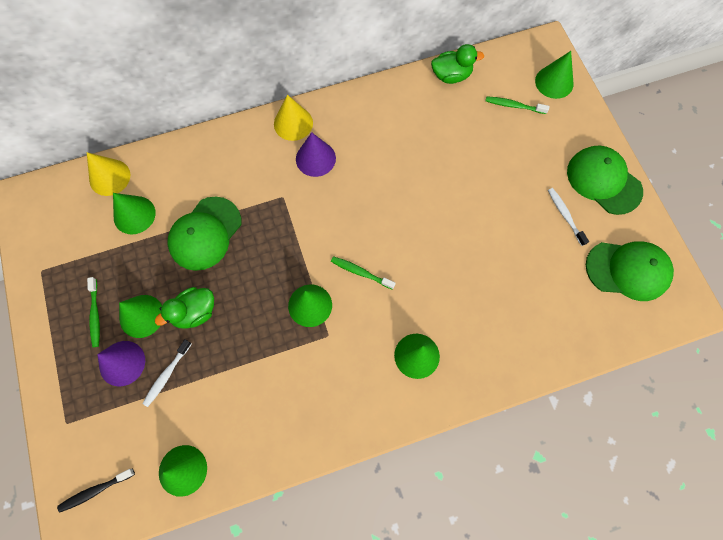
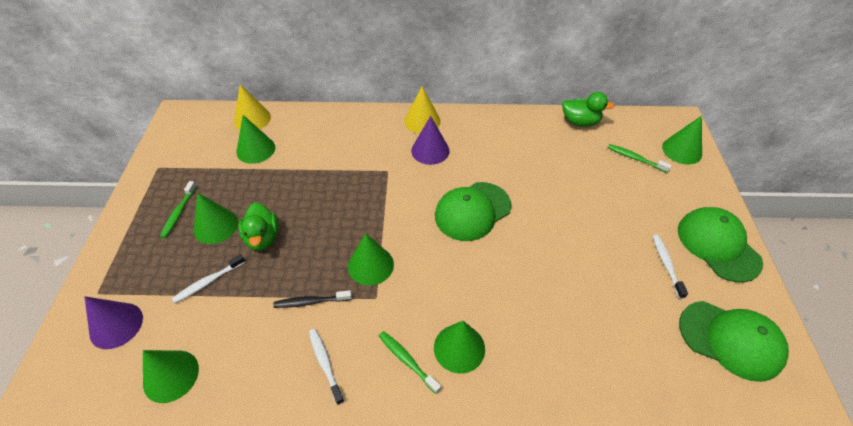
camera: 20 degrees right, 20 degrees down
black toothbrush [57,468,135,512] -> black toothbrush moved to [273,290,352,308]
purple cone [97,341,145,386] -> purple cone moved to [85,296,143,349]
green duck [155,287,214,328] -> green duck turned 90 degrees counterclockwise [238,202,278,250]
green cap [168,197,241,271] -> green cap moved to [435,182,512,241]
green toothbrush [331,256,396,290] -> green toothbrush moved to [379,331,441,394]
none -> white toothbrush [309,329,344,405]

